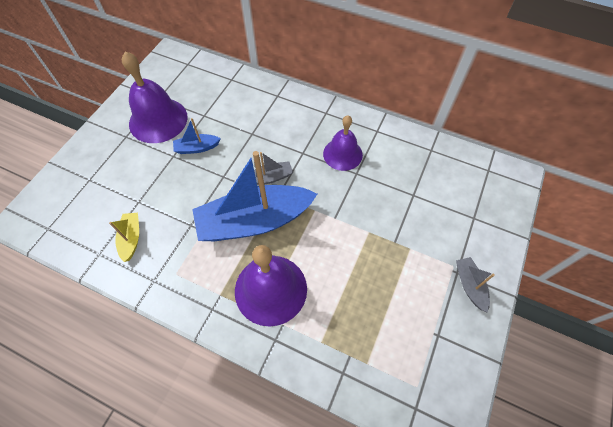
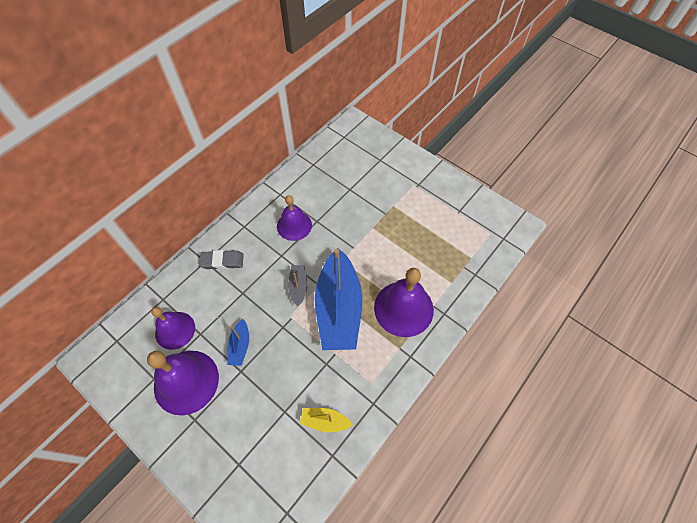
camera: 75 degrees left, 0 degrees up
grey boat [456,257,495,312] -> none
none -> purple bell [151,307,195,350]
none -> grey eraser [199,250,244,269]

